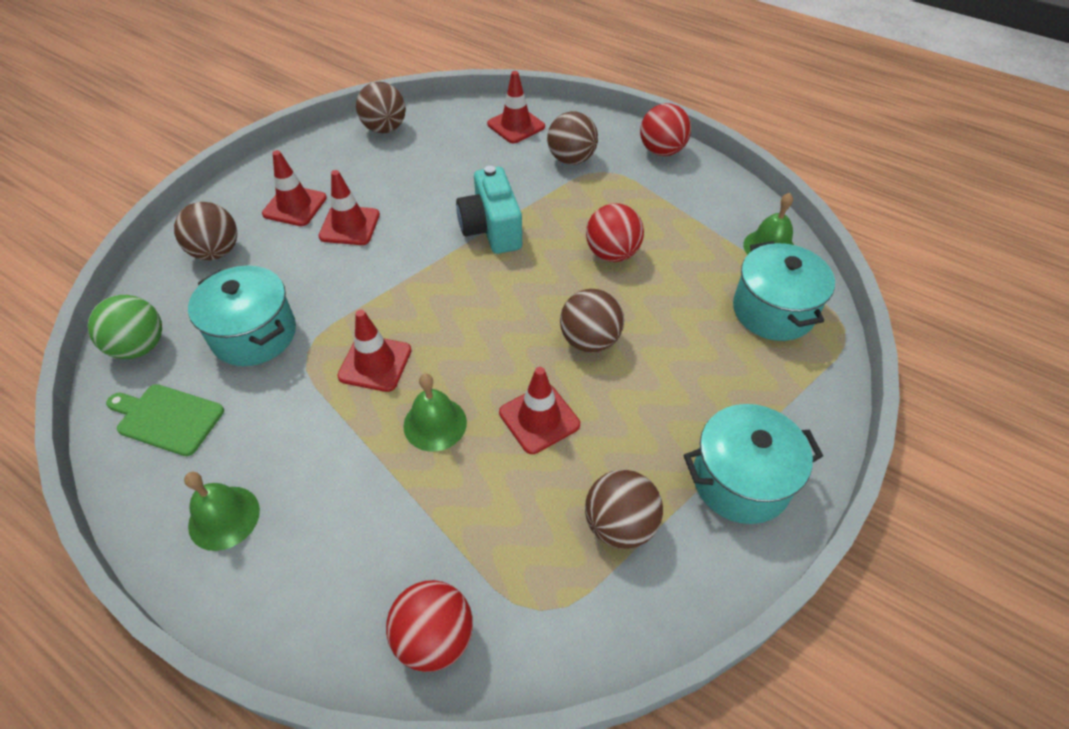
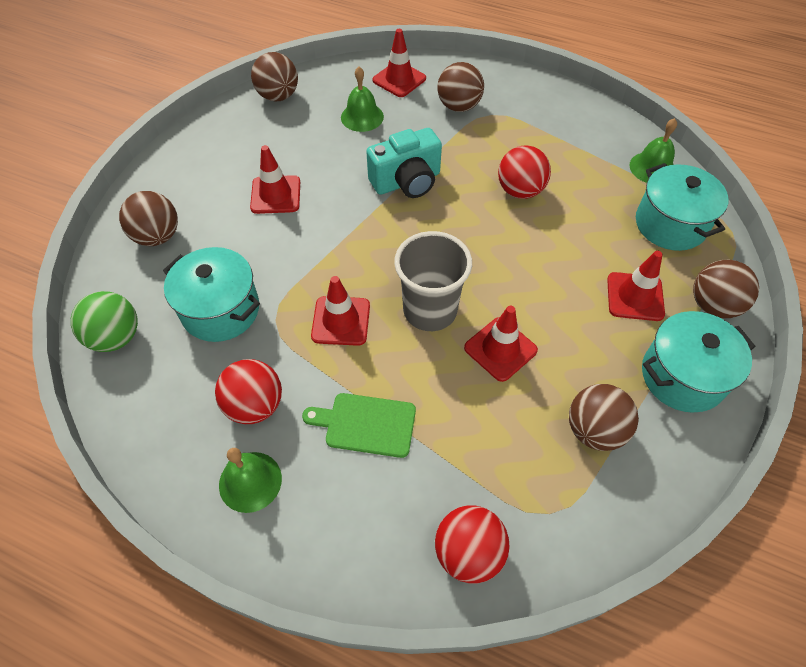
camera: 10 degrees left, 5 degrees up
green cutting board [106,384,224,456] -> green cutting board moved to [302,393,416,458]
red traffic cone [262,150,327,226] -> red traffic cone moved to [607,251,665,321]
green bell [403,374,467,452] -> green bell moved to [341,67,384,132]
turquoise camera [456,166,522,254] -> turquoise camera turned 90 degrees counterclockwise [366,128,442,198]
brown ball [560,289,624,353] -> brown ball moved to [693,260,759,318]
red ball [640,103,691,156] -> red ball moved to [215,359,282,424]
none -> grey cup [394,231,472,331]

